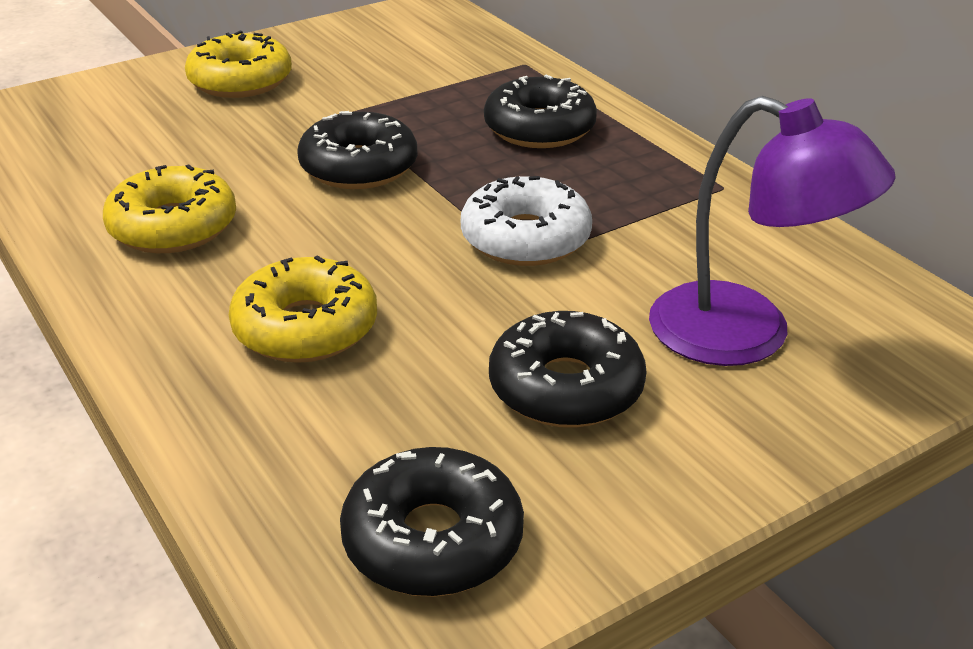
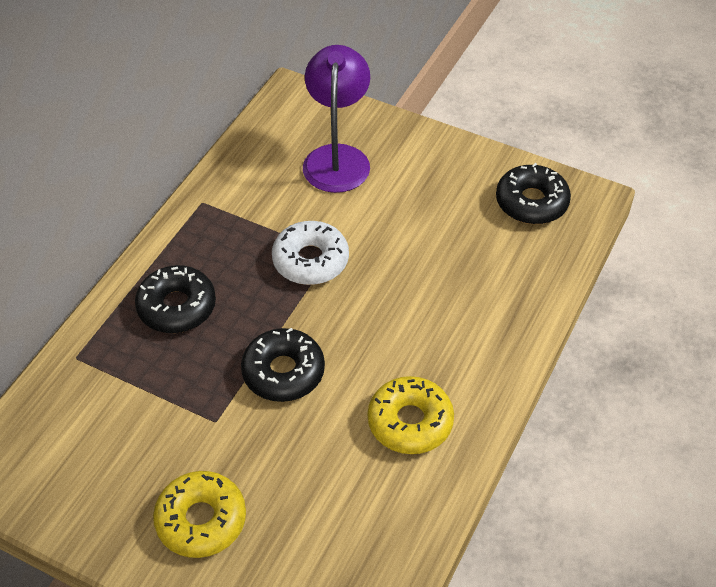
camera: 120 degrees left, 15 degrees up
yellow donut [229,255,377,363] -> none
black donut [489,311,647,428] -> none

